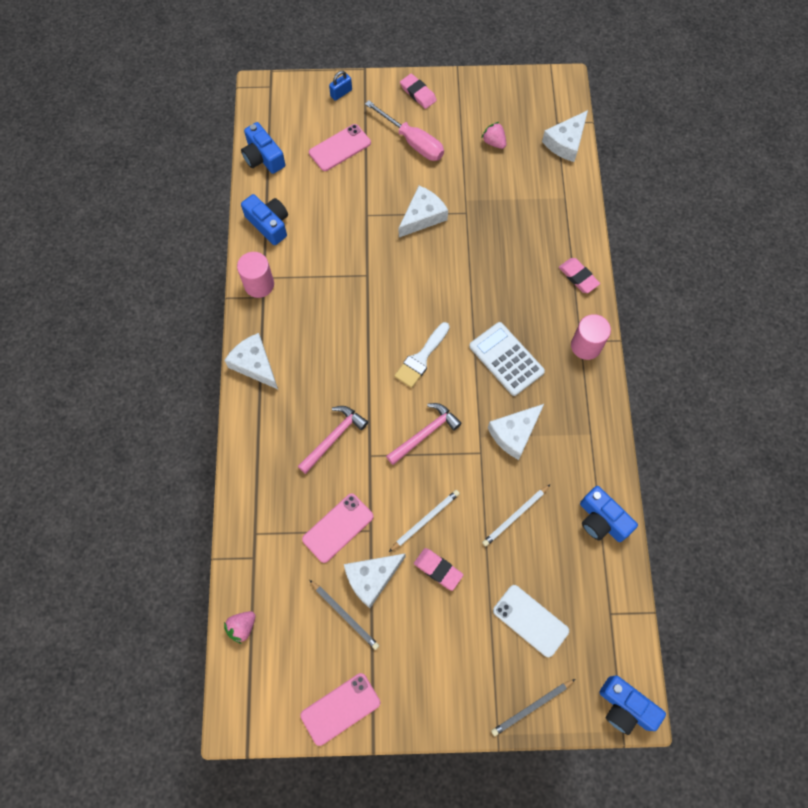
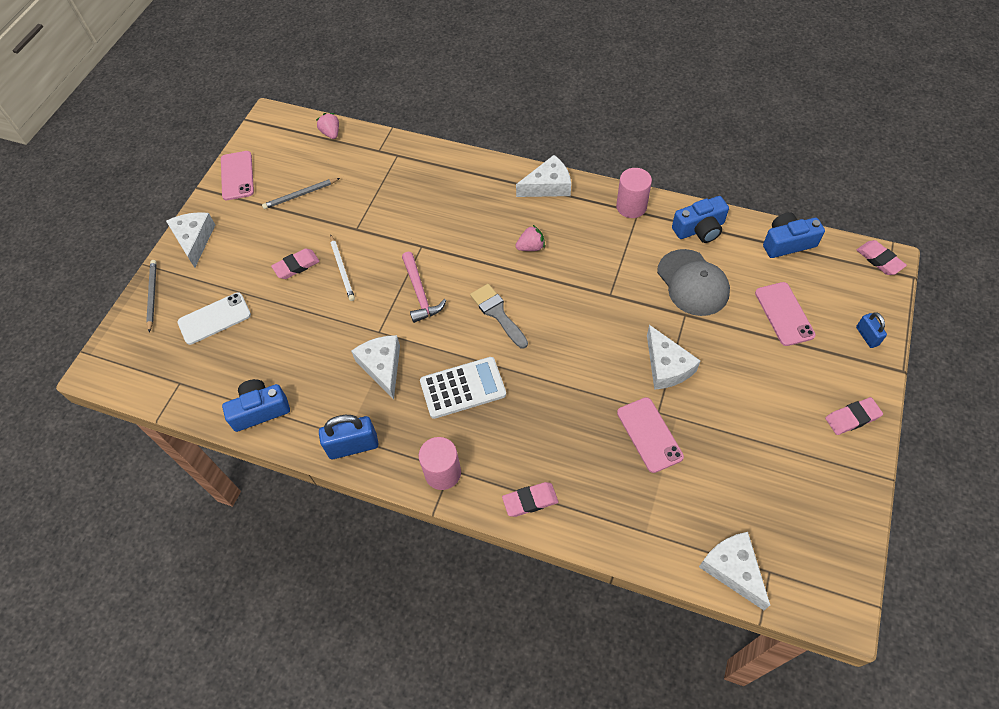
camera: 115 degrees right, 10 degrees down
pink hammer [298,406,368,474] -> none
pink phone [302,493,374,563] -> pink phone moved to [617,397,684,473]
white cheese [344,553,406,608] -> white cheese moved to [166,212,215,268]
pink screwdriver [365,100,444,161] -> none
white brush [394,322,450,388] -> grey brush [470,284,528,349]
pink strawberry [481,122,506,149] -> pink strawberry moved to [516,225,545,251]
white pencil [482,485,550,547] -> none
blue camera [599,675,666,735] -> none
none -> blue padlock [319,415,379,459]
none -> grey cap [657,249,730,316]
none -> pink eraser [857,240,907,275]

